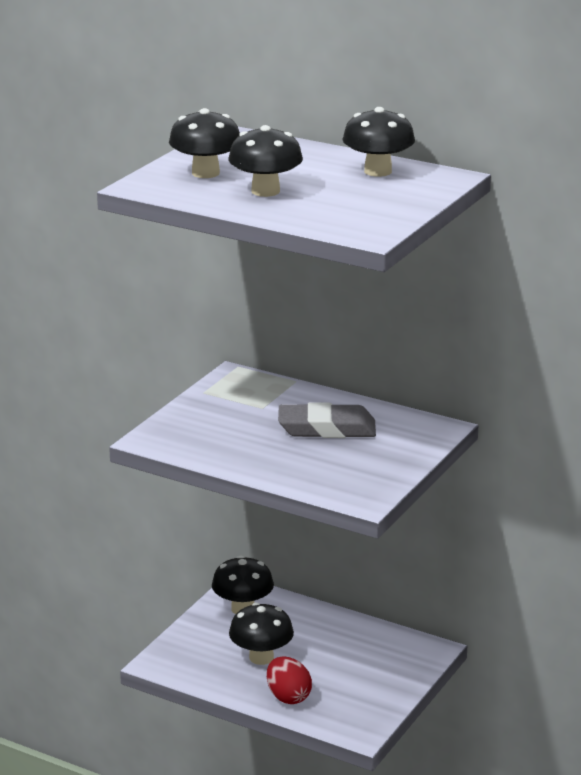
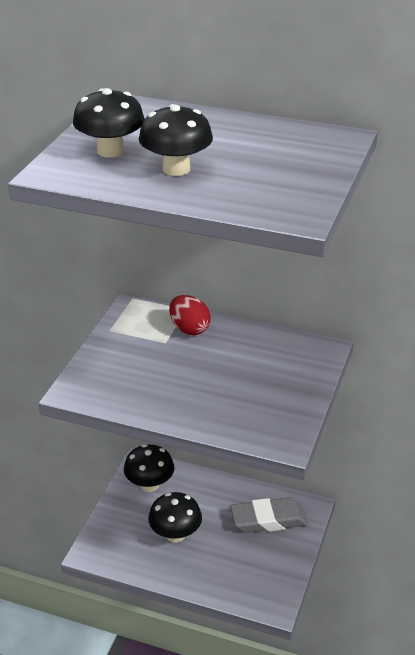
camera: 10 degrees left, 10 degrees up
red egg [267,656,312,704] -> red egg moved to [169,295,211,335]
grey eraser [278,402,376,438] -> grey eraser moved to [230,497,308,533]
black mushroom [342,107,415,177] -> none

